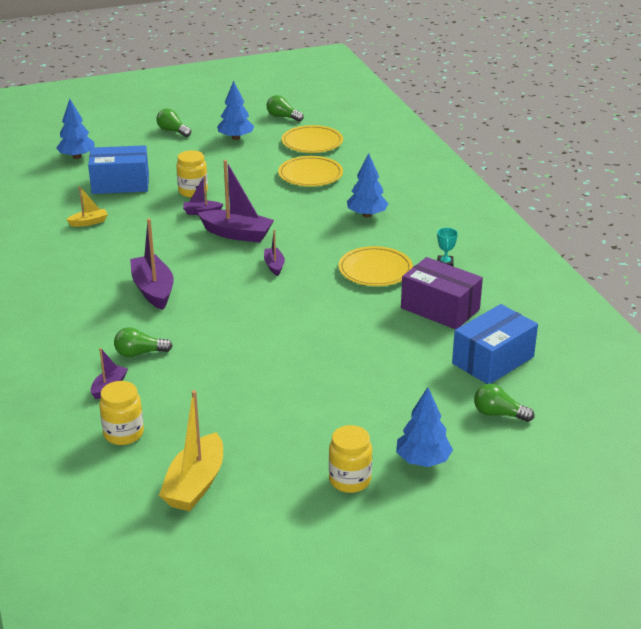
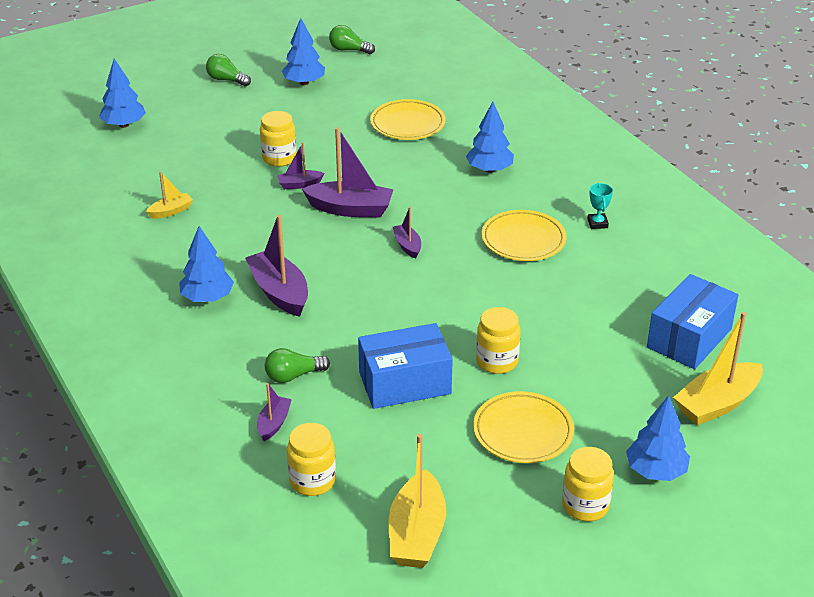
camera: 10 degrees left, 5 degrees up
blue box [88,145,149,194] -> blue box moved to [358,323,453,409]
yellow plate [282,125,343,153] -> yellow plate moved to [473,391,574,463]
purple box [401,257,483,330] -> none
green light bulb [474,384,535,422] -> yellow boat [673,312,763,425]
none -> blue tree [179,226,234,302]
none -> yellow jar [476,307,521,374]

